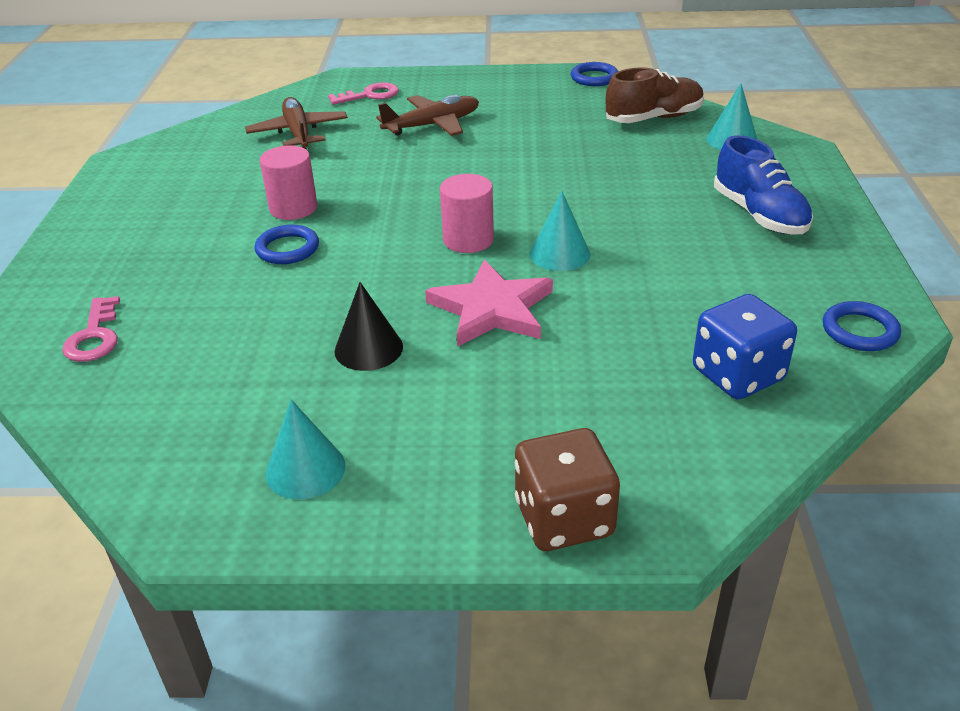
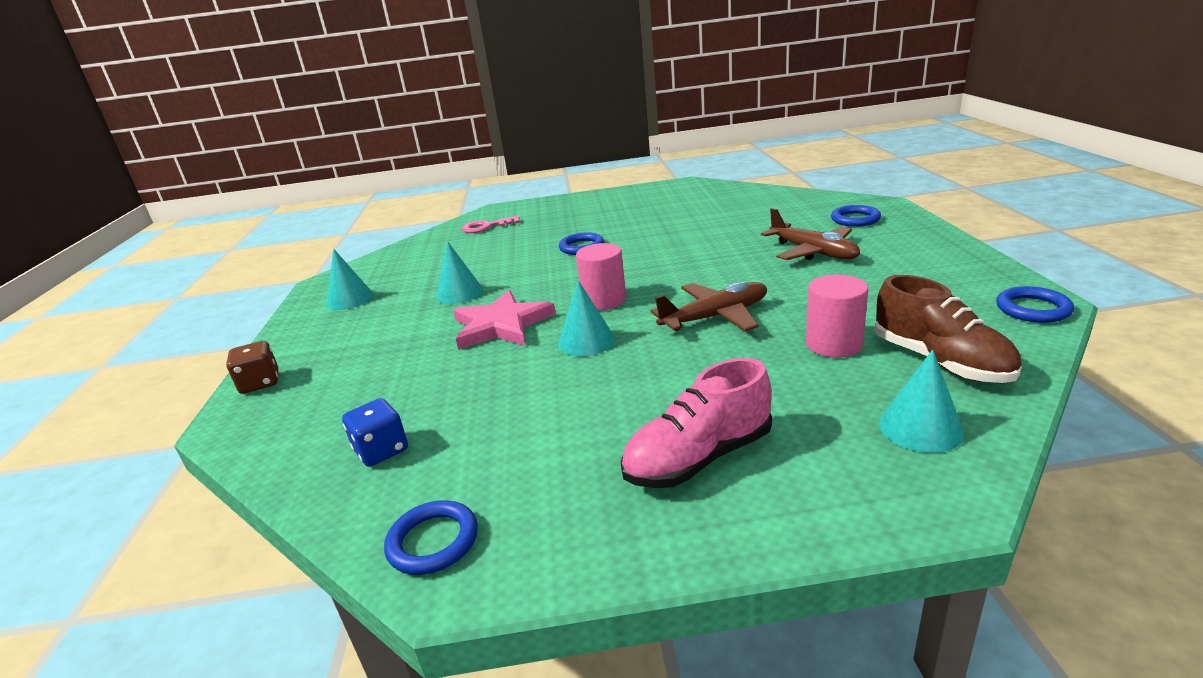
camera: 85 degrees right, 10 degrees down
brown plane [245,97,348,150] -> brown plane moved to [651,282,767,331]
pink cylinder [260,145,317,220] -> pink cylinder moved to [806,275,868,358]
pink key [328,82,399,105] -> blue ring [831,205,881,227]
black cone [335,282,403,371] -> turquoise cone [436,241,483,304]
brown dice [515,428,620,551] -> brown dice [226,341,278,394], size x0.66
blue dice [693,294,797,399] -> blue dice [342,398,408,467], size x0.66
blue shoe [714,135,813,234] -> pink shoe [621,358,772,488]

